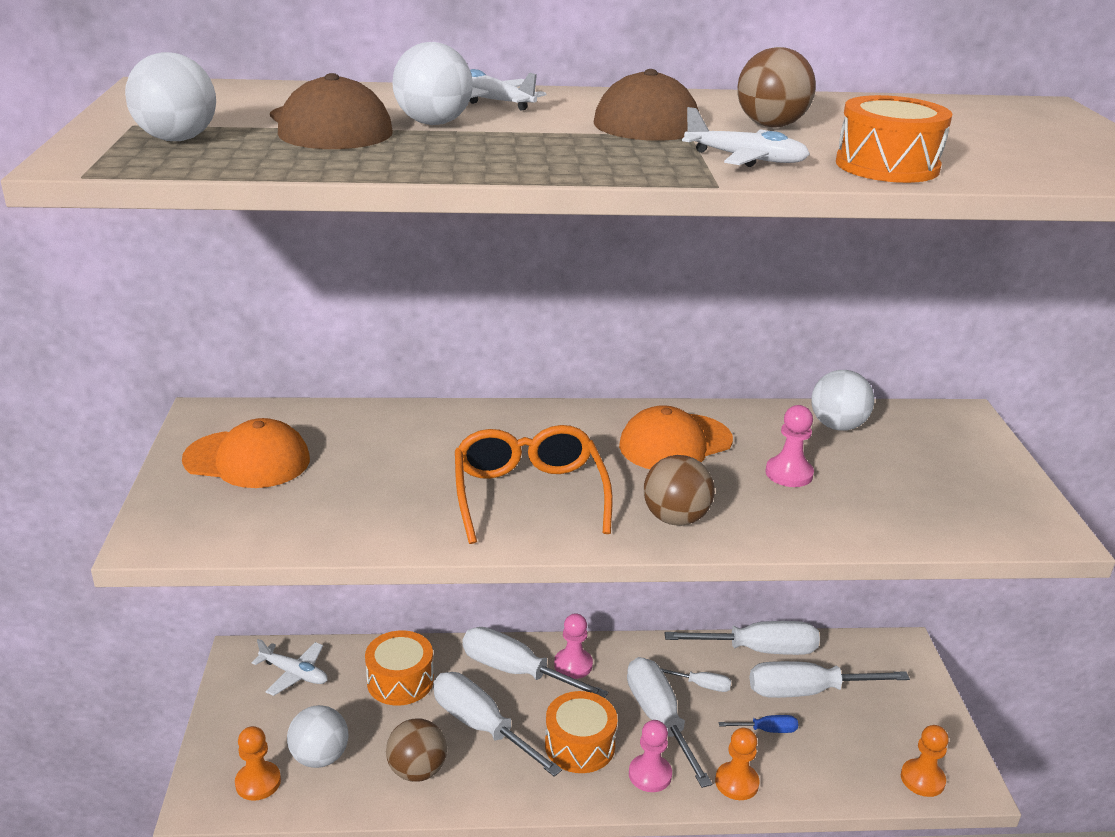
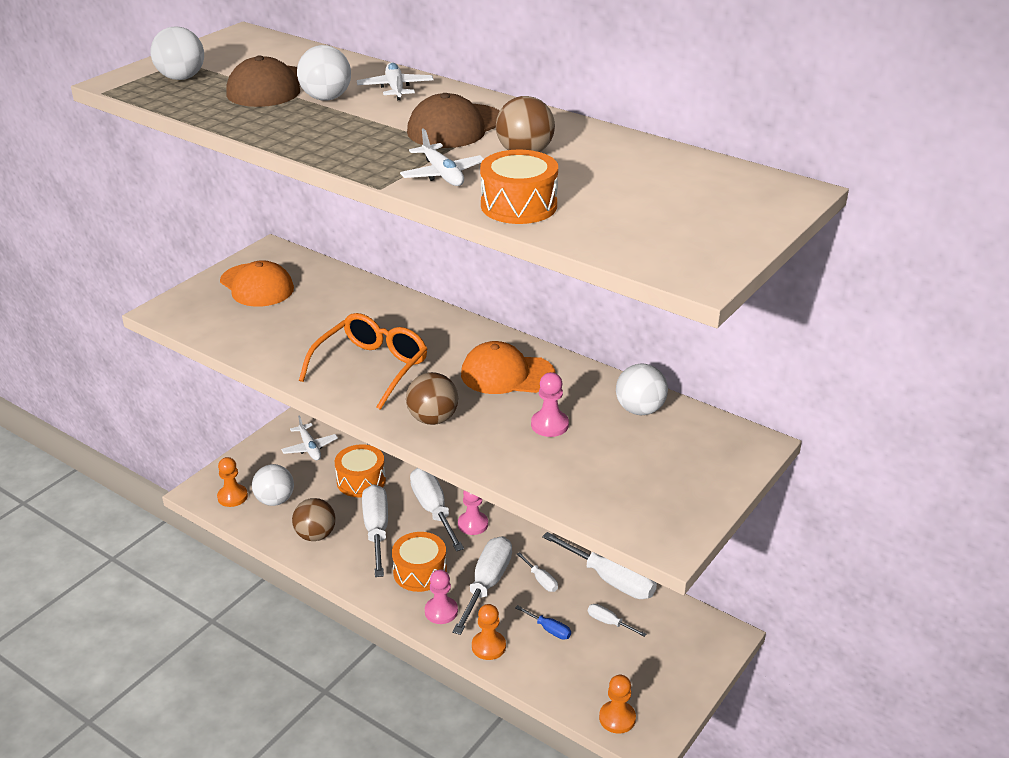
camera: 40 degrees right, 5 degrees up
white screwdriver [749,661,910,698] -> white screwdriver [588,604,646,637], size x0.47

